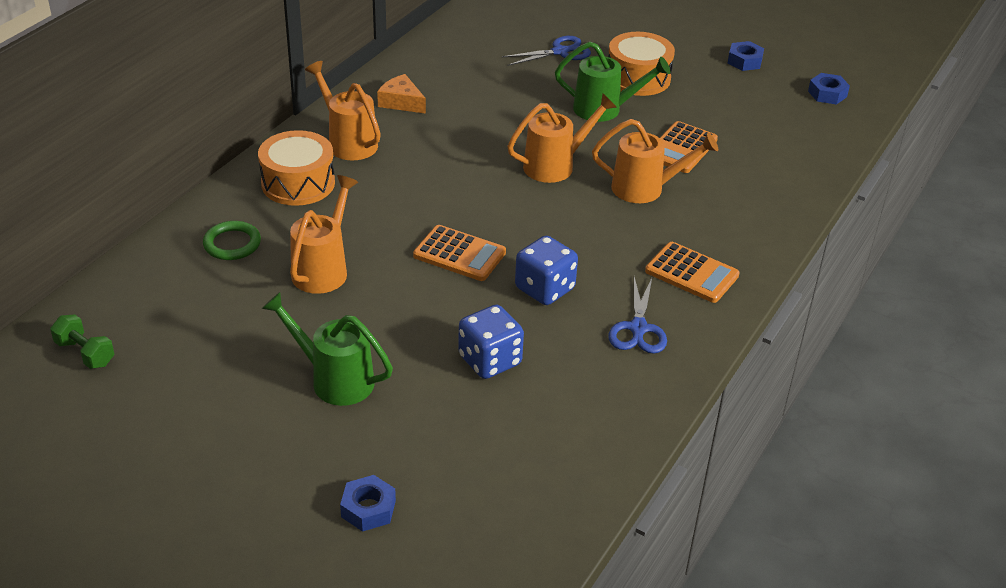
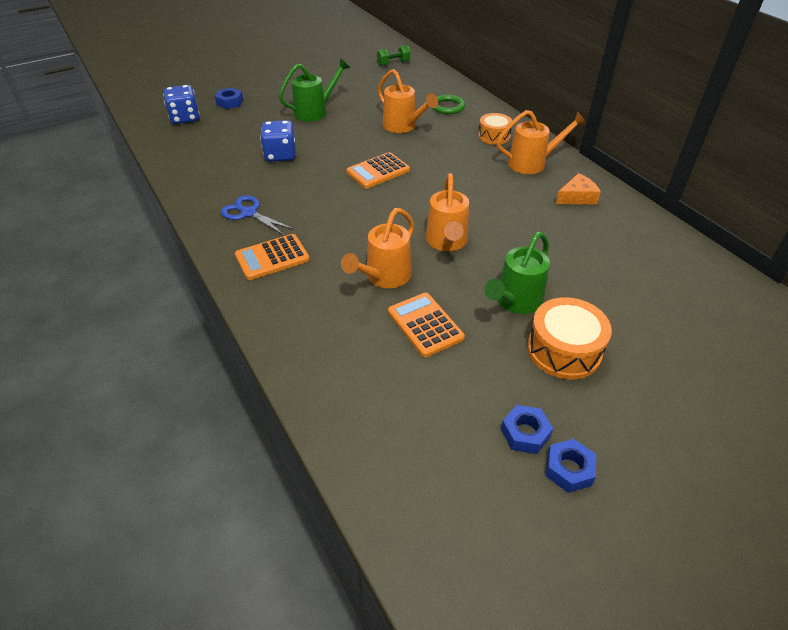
camera: 120 degrees right, 5 degrees up
orange drum [258,130,335,206] -> orange drum [478,113,512,145], size x0.65
blue scissors [502,36,591,66] -> none
blue dice [515,236,578,305] -> blue dice moved to [163,85,200,124]
blue nut [808,73,850,104] -> blue nut moved to [501,405,553,454]

